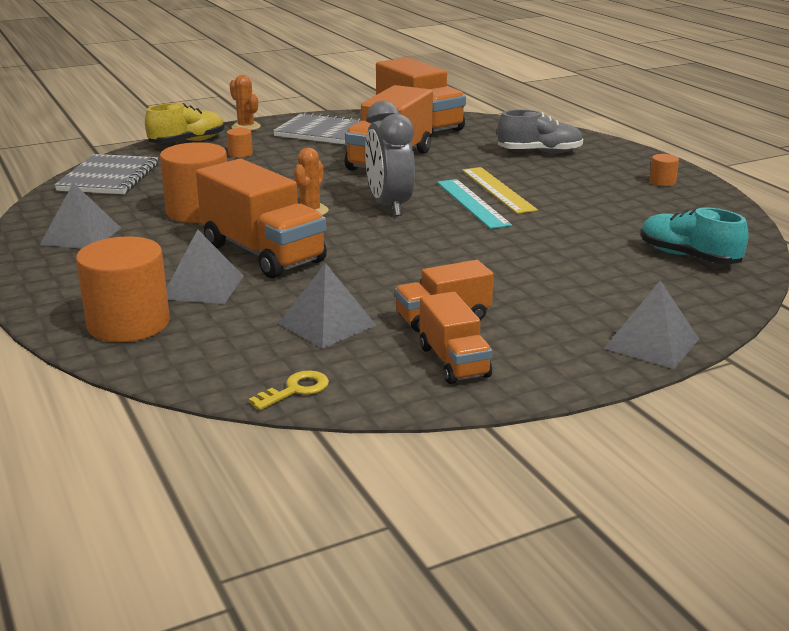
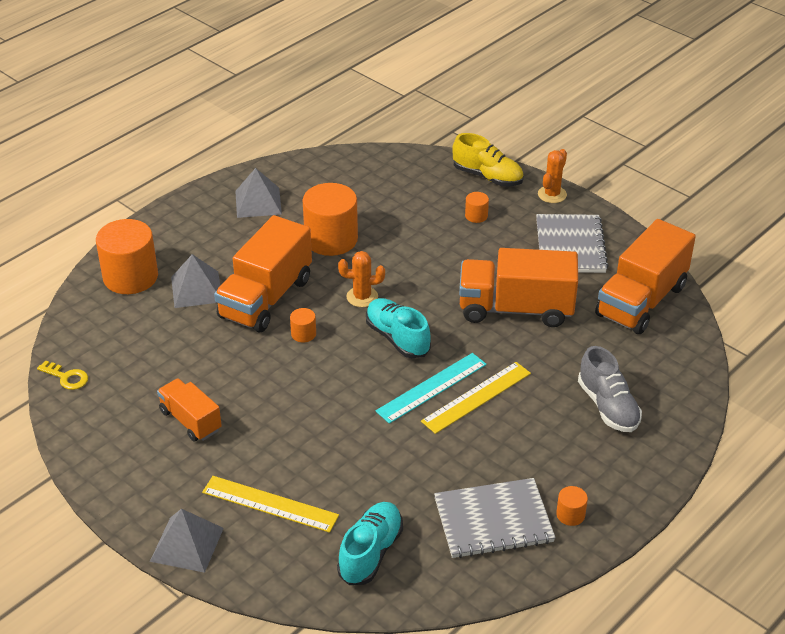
camera: 70 degrees right, 15 degrees up
grey notebook [54,154,159,194] -> grey notebook moved to [434,478,556,558]
grey pyramid [279,263,376,348] -> none
grey clock [365,101,415,216] -> turquoise shoe [366,298,431,358]
orange truck [420,292,492,384] -> none
none -> yellow ruler [202,476,339,533]
none -> orange cylinder [290,308,316,343]

